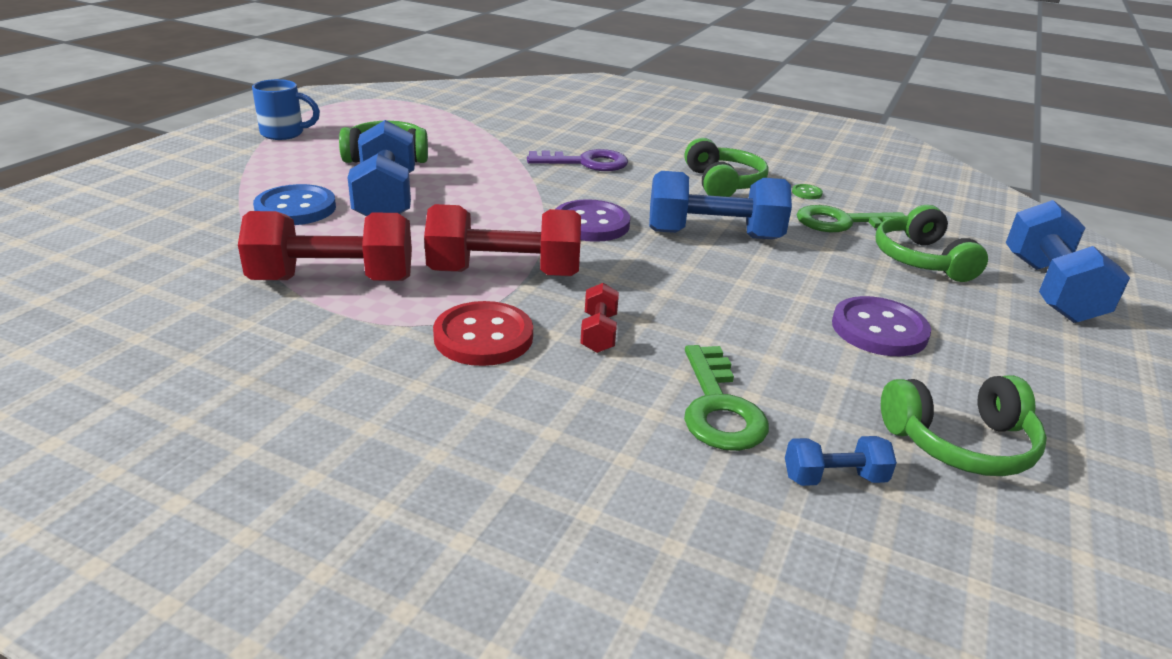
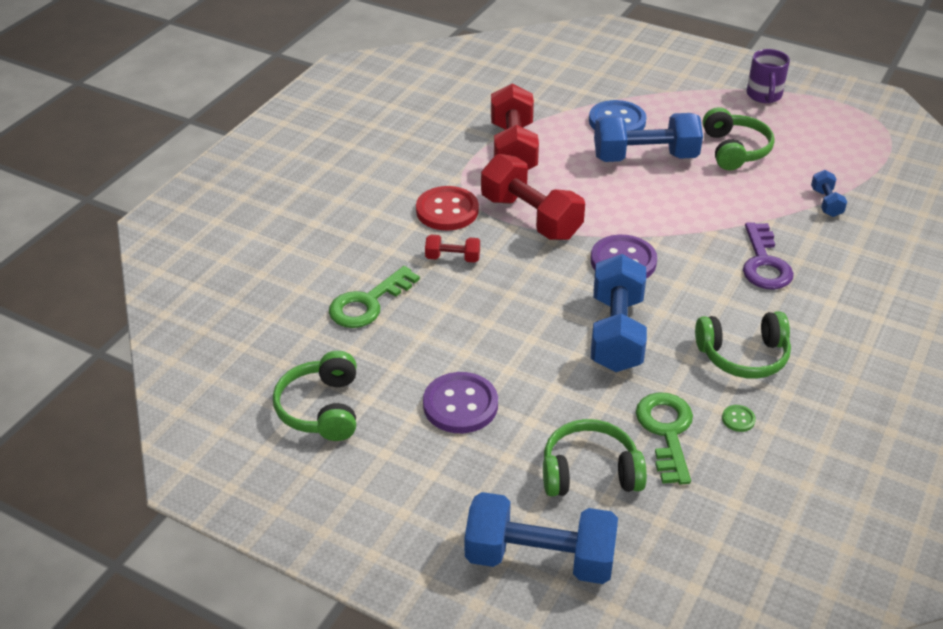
camera: 95 degrees right, 10 degrees up
blue mug [252,79,320,140] -> purple mug [746,49,790,103]
red dumbbell [424,204,581,276] -> red dumbbell turned 45 degrees counterclockwise [481,154,585,240]
green key [684,345,769,451] -> green key turned 45 degrees counterclockwise [329,266,420,328]
blue dumbbell [785,436,897,486] -> blue dumbbell moved to [811,170,847,217]

